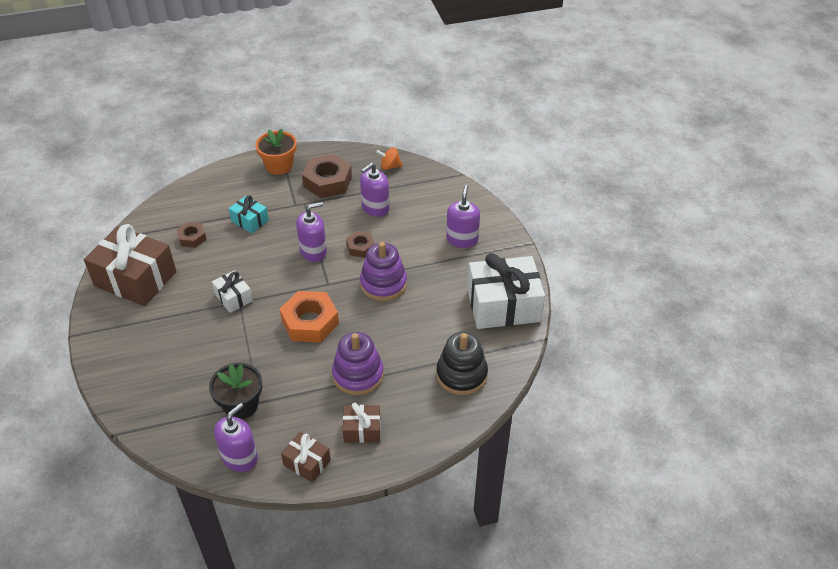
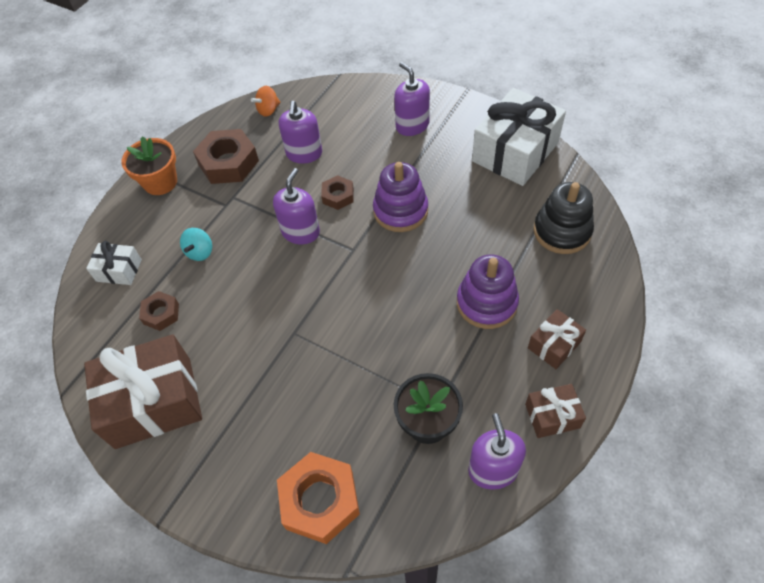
camera: 40 degrees left, 10 degrees up
white gift [212,270,253,313] -> white gift moved to [86,241,142,285]
turquoise gift [229,195,269,233] -> turquoise spinning top [180,228,212,261]
orange nut [280,291,339,343] -> orange nut moved to [277,452,360,544]

